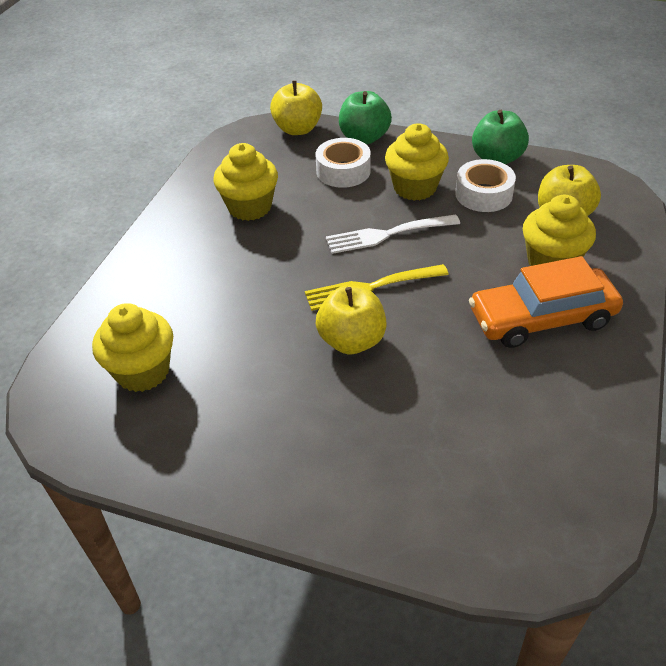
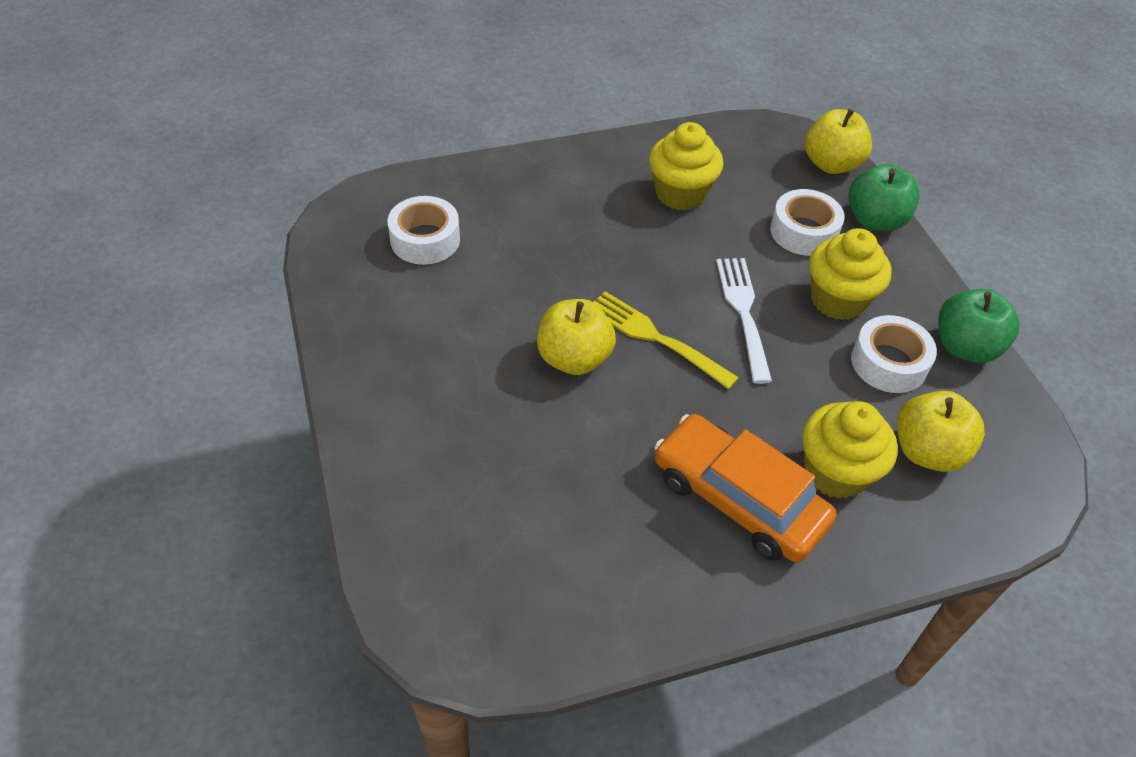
camera: 50 degrees right, 5 degrees up
yellow cupcake [92,303,173,392] -> white tape [388,196,460,265]
white fork [326,215,460,254] -> white fork turned 45 degrees clockwise [716,258,772,384]

